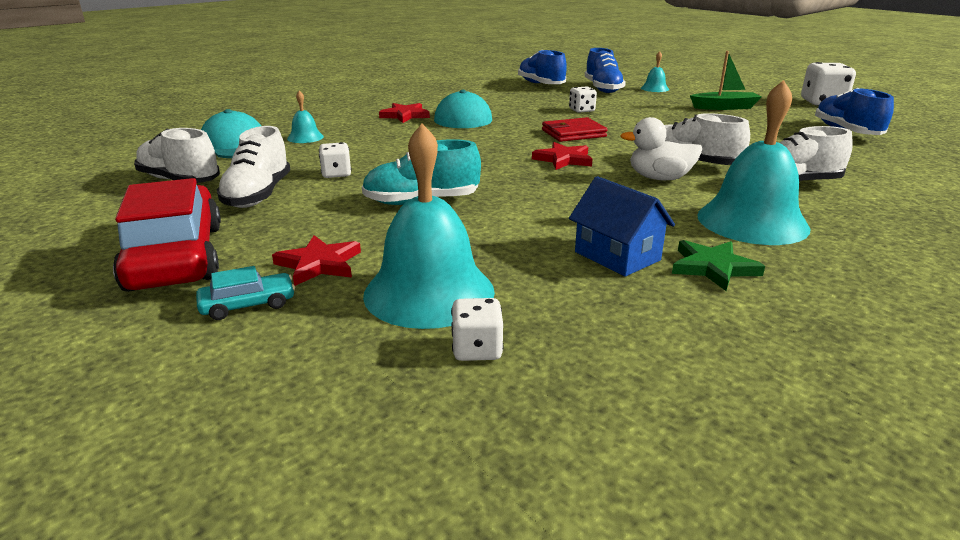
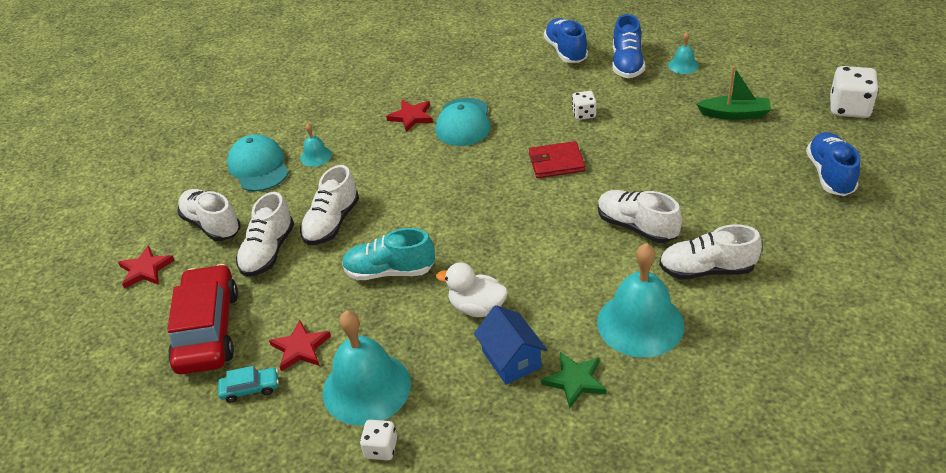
camera: 15 degrees right, 15 degrees up
white dice [319,142,351,178] -> white shoe [300,165,359,245]
red star [532,142,593,170] -> red star moved to [118,245,175,289]
white duck [620,117,702,180] -> white duck moved to [436,263,508,317]

